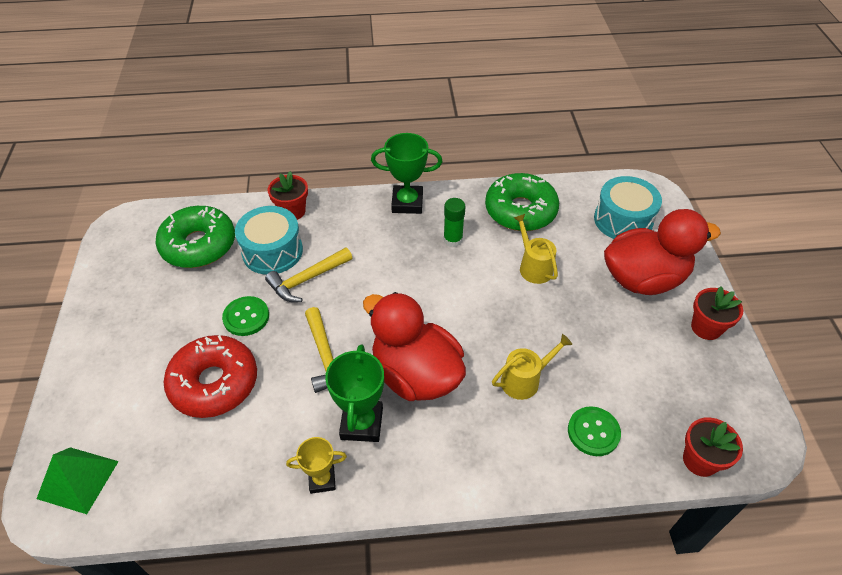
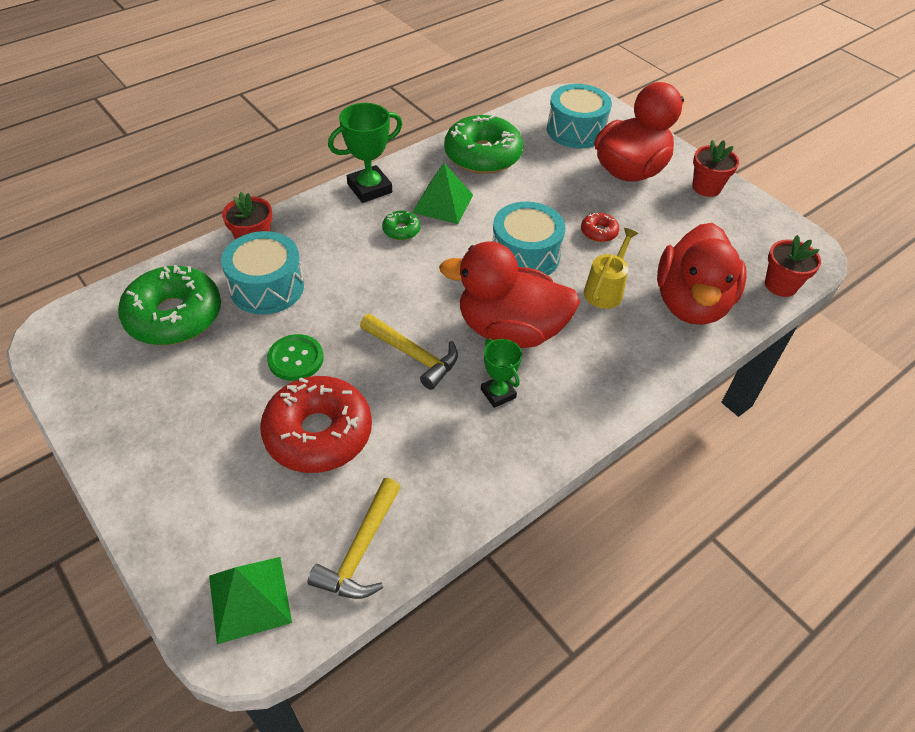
camera: 35 degrees left, 0 degrees up
yellow hammer [265,247,352,302] -> yellow hammer moved to [308,478,401,599]
yellow trophy [286,437,347,494] -> none
green trophy [325,345,384,442] -> green trophy [481,339,522,408], size x0.62
green glue stick [443,198,466,247] -> green pyramid [412,163,473,224]
yellow watering can [514,214,558,284] -> none
green button [568,406,621,456] -> red duck [657,223,747,325]
none -> green donut [382,211,421,240]
none -> turquoise drum [492,202,566,275]
none -> red donut [581,213,619,242]

